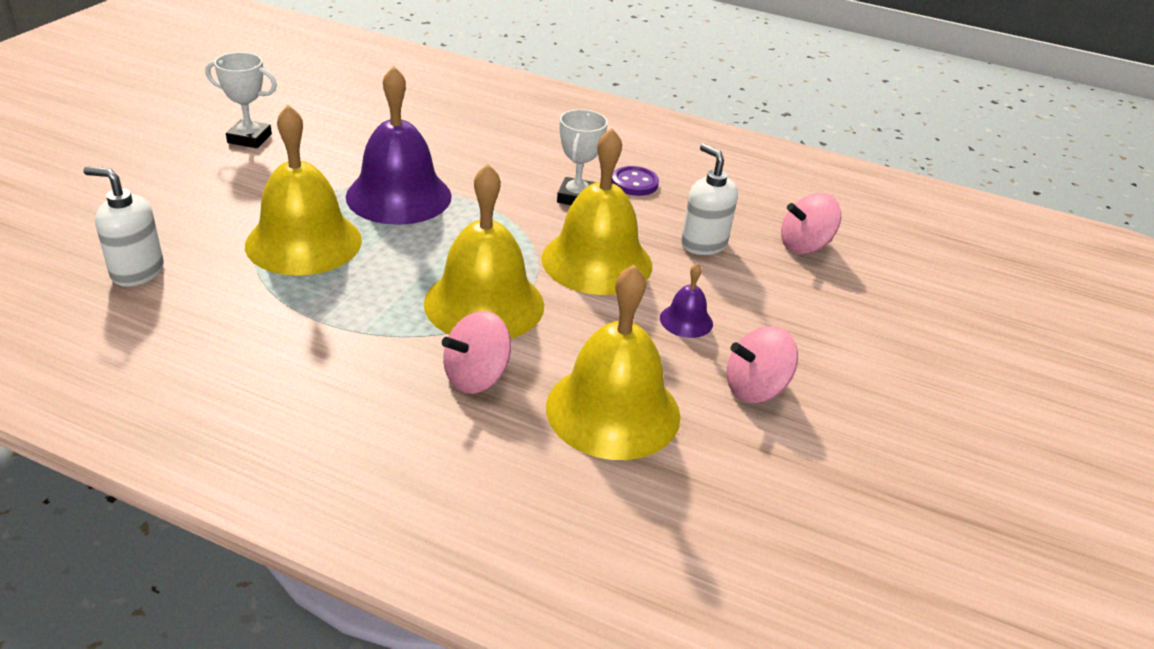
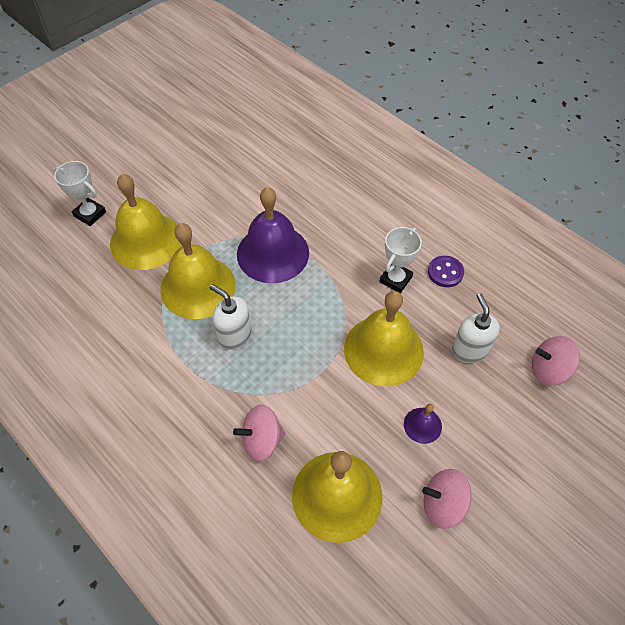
camera: 25 degrees right, 20 degrees up
white soap dispenser [83,166,164,287] -> white soap dispenser moved to [209,284,252,350]
white trophy [206,52,277,148] -> white trophy moved to [54,161,106,226]
yellow bell [424,164,544,339] -> yellow bell moved to [110,174,181,270]

